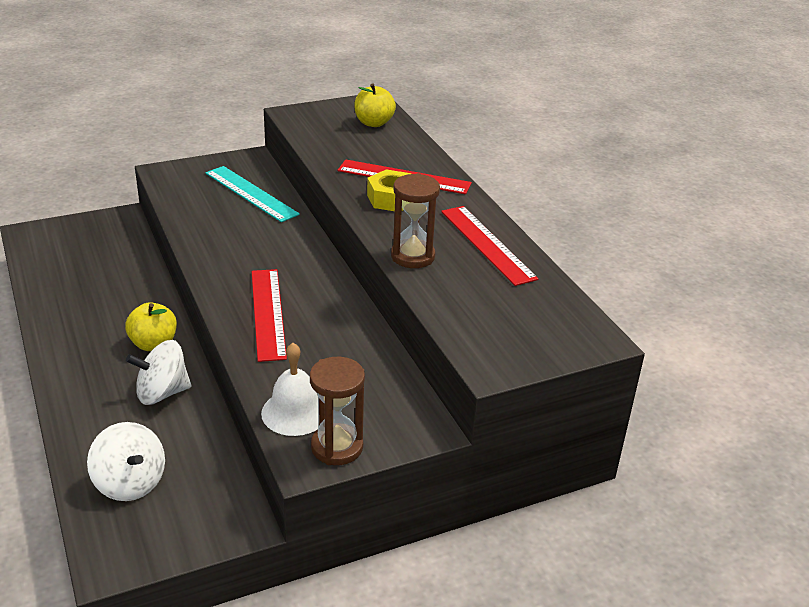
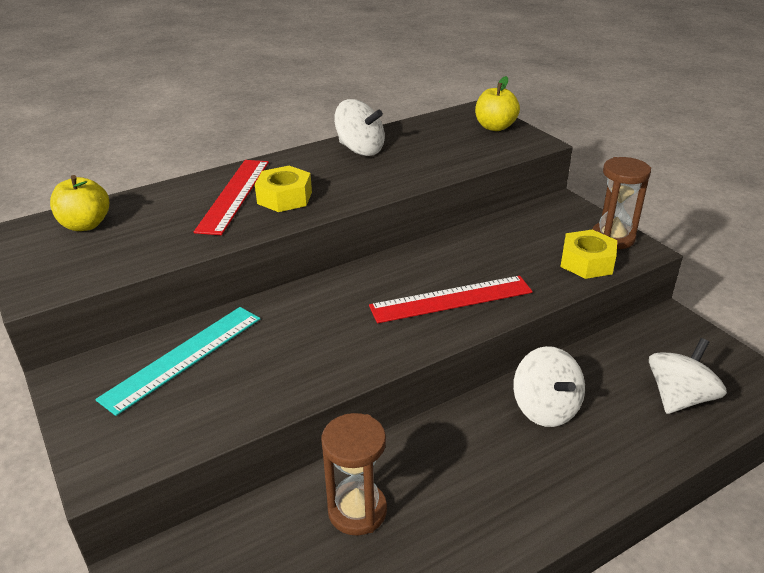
camera: 95 degrees left, 0 degrees up
yellow apple [125,302,177,351] -> yellow apple moved to [475,76,520,131]
white bell [261,343,319,436] -> yellow nut [561,230,617,279]
brown hourglass [391,173,440,268] -> brown hourglass moved to [321,413,387,536]
red ruler [441,206,539,286] -> white spinning top [334,99,385,156]

